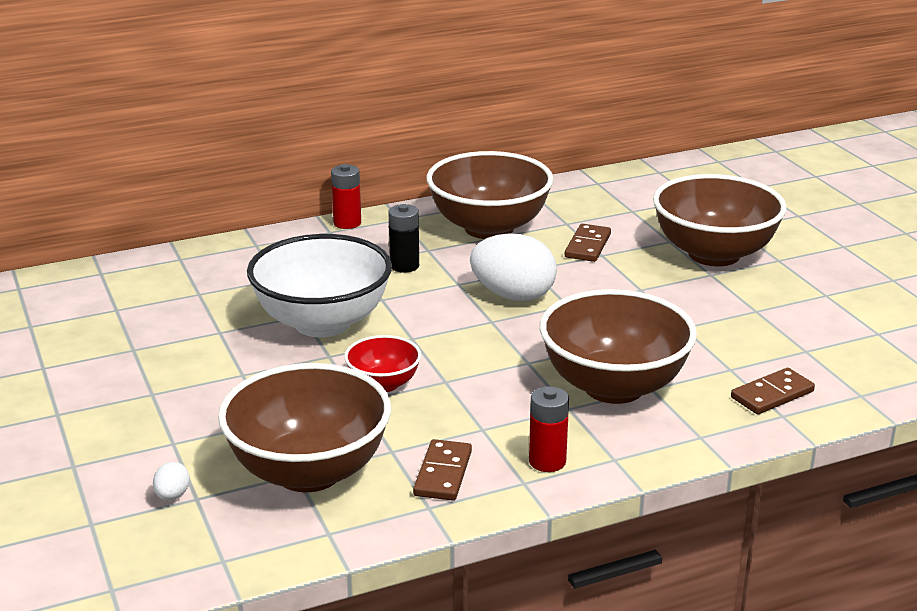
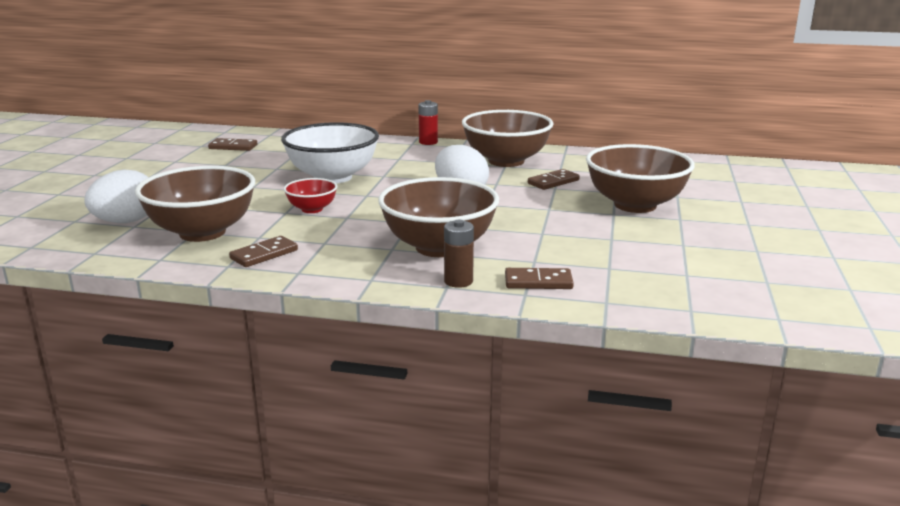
camera: 35 degrees right, 5 degrees down
white egg [153,462,190,501] -> white egg [84,169,149,223], size x2.36
black battery [388,204,419,273] -> none
red battery [529,386,569,472] -> none
none -> brown domino [208,138,258,151]
none -> brown battery [444,220,474,288]

